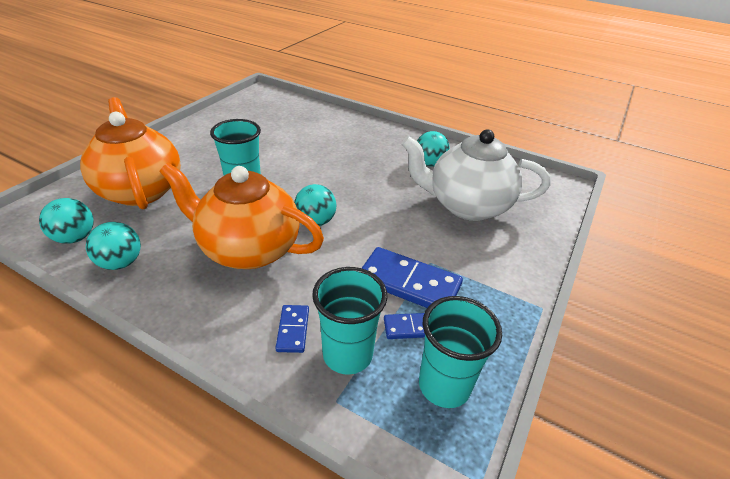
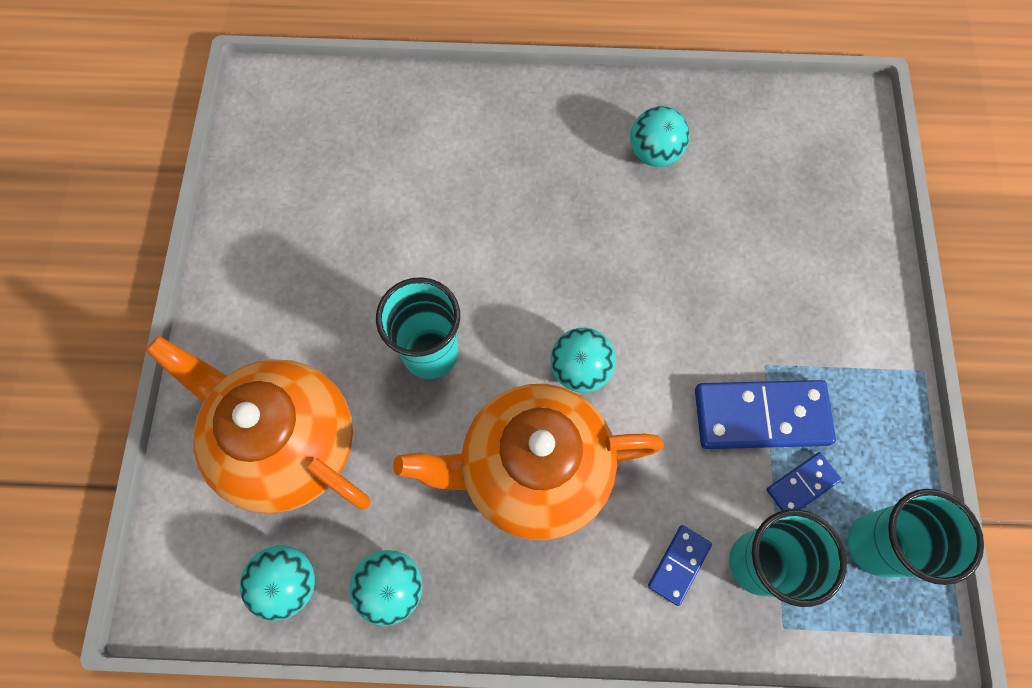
camera: 25 degrees left, 30 degrees up
blue domino [275,305,309,353] -> blue domino turned 60 degrees clockwise [648,525,712,606]
white teapot [402,129,551,221] -> none

